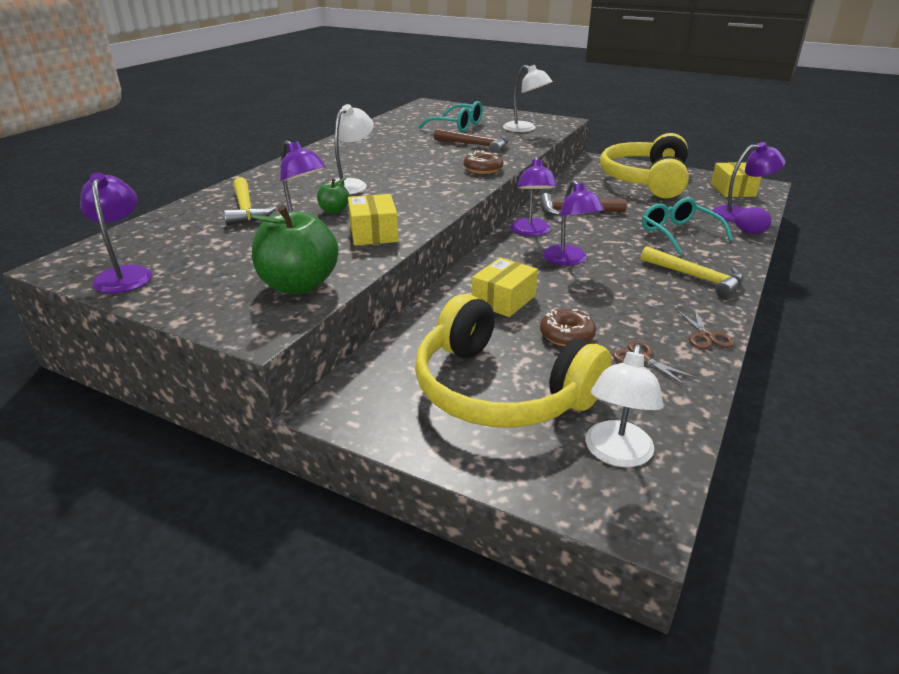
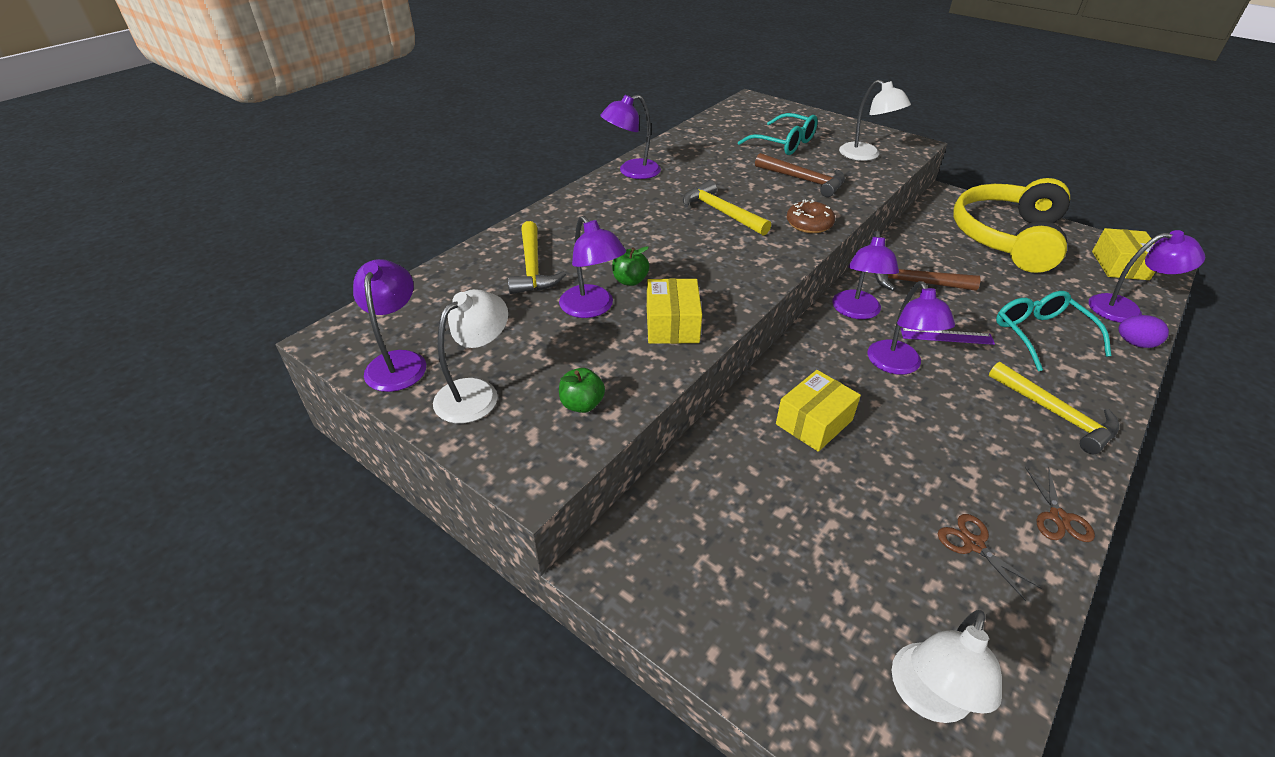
camera: 10 degrees right, 10 degrees up
green apple [251,205,339,294] -> green apple [559,368,605,413], size x0.48
white lamp [329,104,374,195] -> white lamp moved to [433,289,508,423]
yellow headphones [415,294,611,428] -> none
brown donut [540,309,596,347] -> none
none -> purple lamp [600,95,661,179]
none -> yellow hammer [683,180,771,236]
none -> purple ruler [900,328,995,345]

